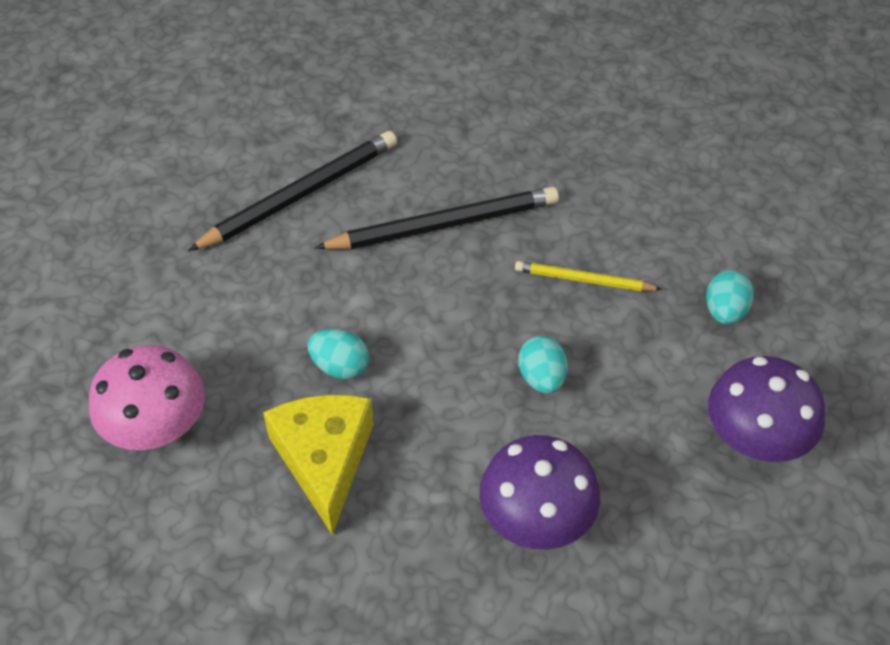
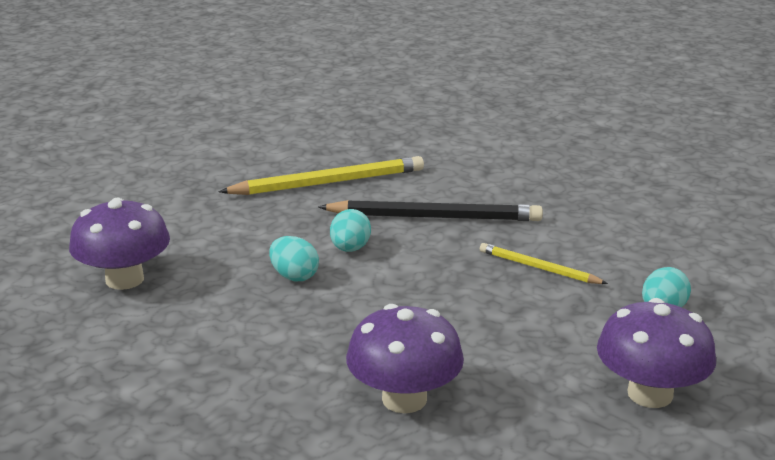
camera: 20 degrees right, 25 degrees down
pink mushroom [89,345,205,450] -> purple mushroom [69,198,170,290]
black pencil [188,131,397,251] -> yellow pencil [218,156,424,195]
yellow cheese [263,395,374,535] -> none
turquoise egg [518,336,568,394] -> turquoise egg moved to [330,209,371,252]

